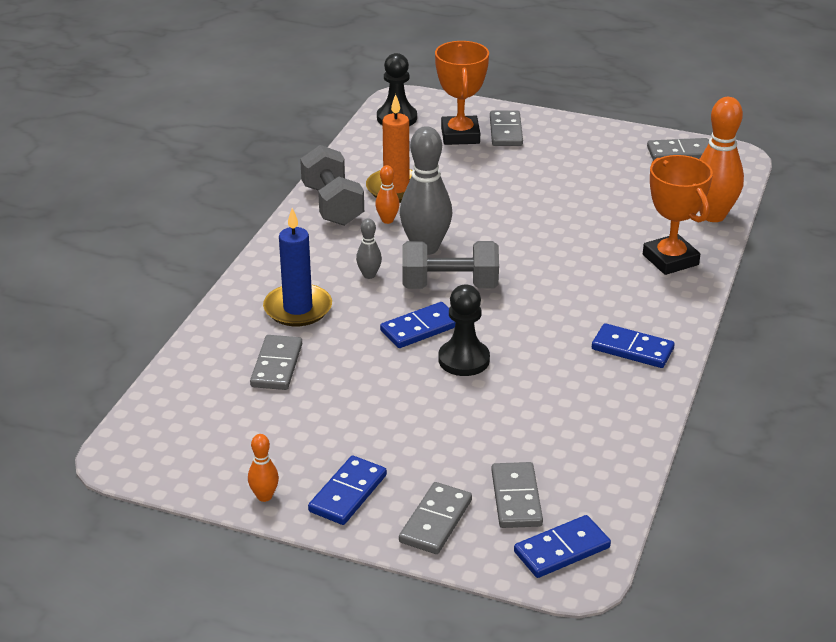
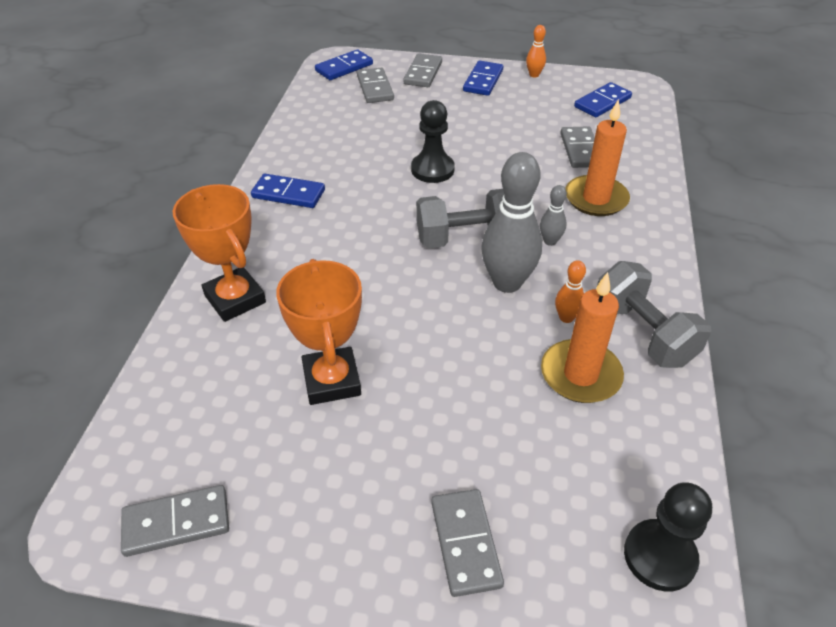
camera: 170 degrees right, 10 degrees up
blue candle [263,208,332,326] -> orange candle [565,99,630,216]
blue domino [380,302,456,348] -> blue domino moved to [574,82,632,117]
orange trophy [435,41,489,145] -> orange trophy moved to [276,259,362,405]
orange bowling pin [699,97,744,222] -> none

